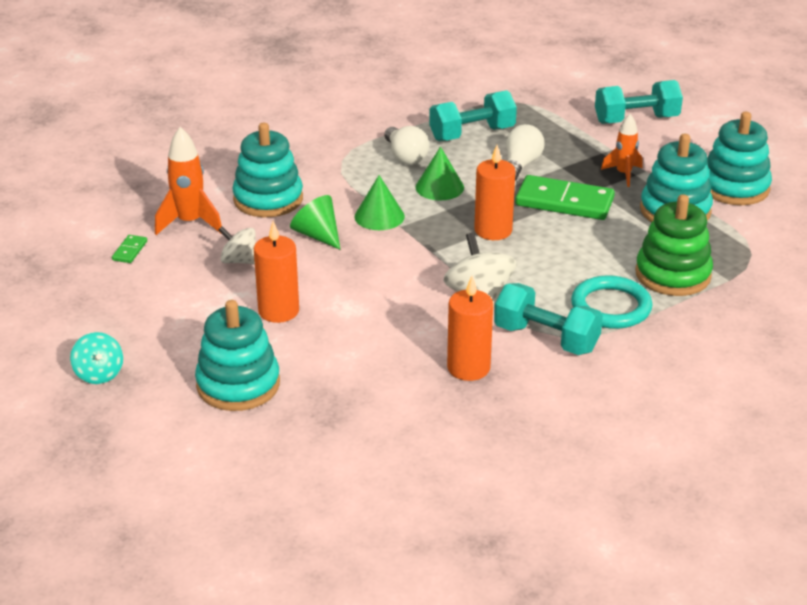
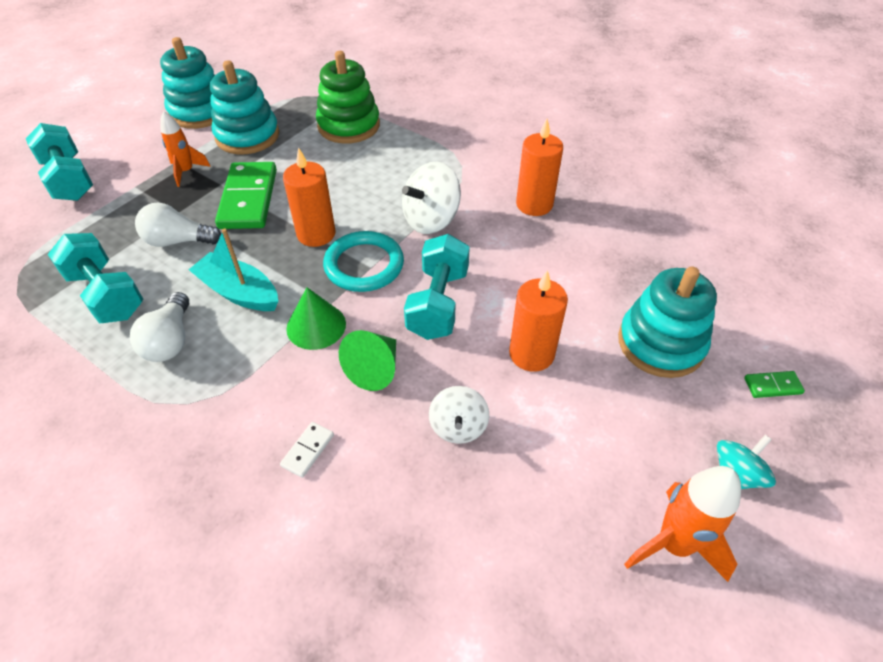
camera: 110 degrees left, 15 degrees up
green domino [112,235,147,263] -> green domino moved to [744,371,805,398]
orange rocket [155,127,222,235] -> orange rocket moved to [624,466,741,582]
turquoise stacking toy [232,123,303,217] -> white domino [280,422,334,478]
white light bulb [384,126,429,165] -> white light bulb turned 135 degrees clockwise [130,292,189,362]
green cone [415,146,464,201] -> turquoise boat [189,228,278,311]
turquoise dumbbell [494,283,603,355] -> turquoise dumbbell moved to [404,234,470,340]
turquoise ring [571,275,652,329] -> turquoise ring moved to [323,231,404,292]

